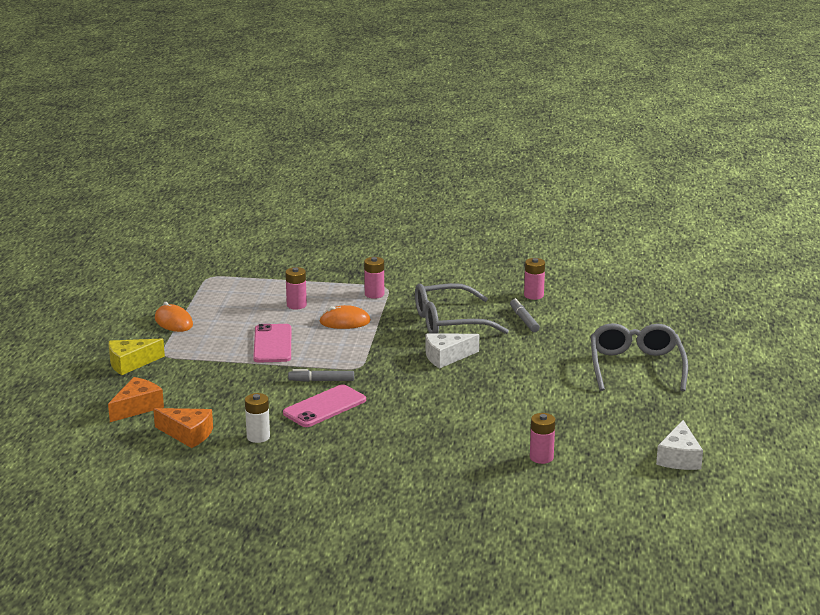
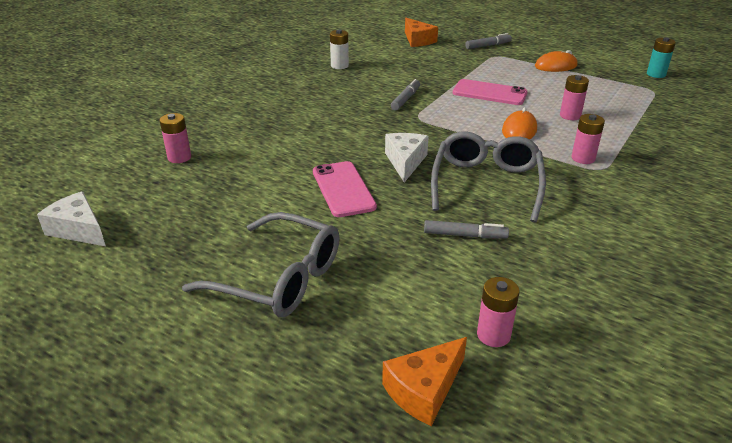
camera: 115 degrees right, 10 degrees up
yellow cheese [109,339,165,375] -> grey marker [465,33,512,49]
orange cheese [153,408,213,448] -> orange cheese moved to [382,337,467,426]
pink phone [283,384,366,427] -> pink phone moved to [313,161,377,217]
pink battery [524,258,545,300] -> pink battery moved to [477,277,520,347]
none -> turquoise battery [647,37,676,78]

